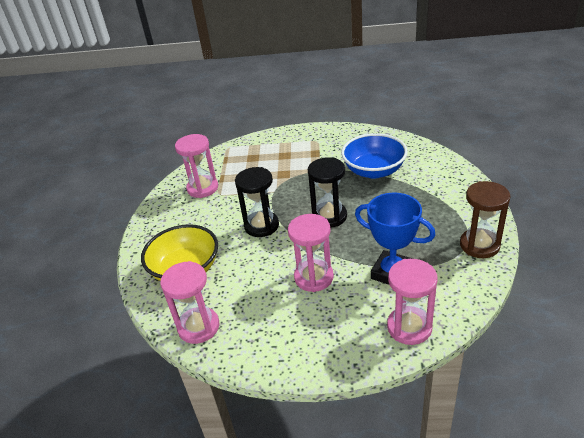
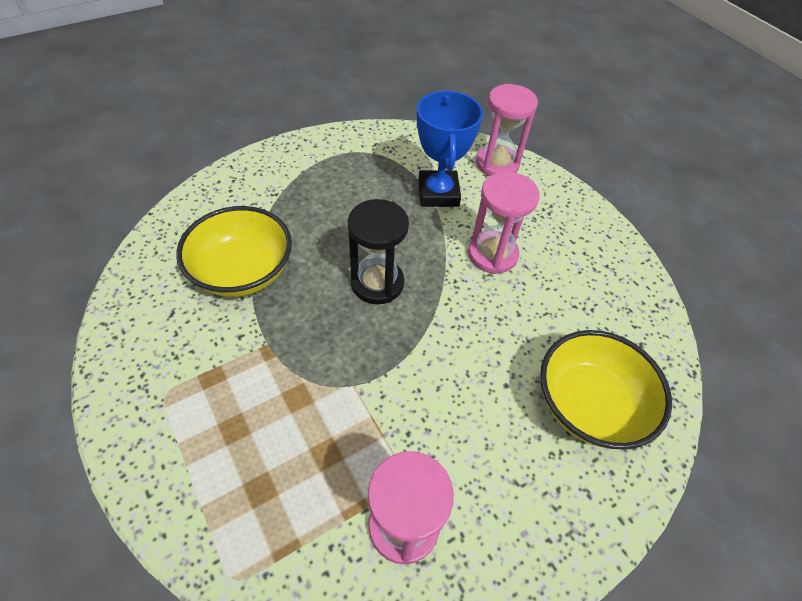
camera: 130 degrees left, 15 degrees up
pink hourglass [160,261,220,344] -> none
black hourglass [235,167,279,237] -> none
blue bowl [341,133,408,179] -> yellow bowl [176,206,292,297]
brown hourglass [460,181,510,258] -> none

